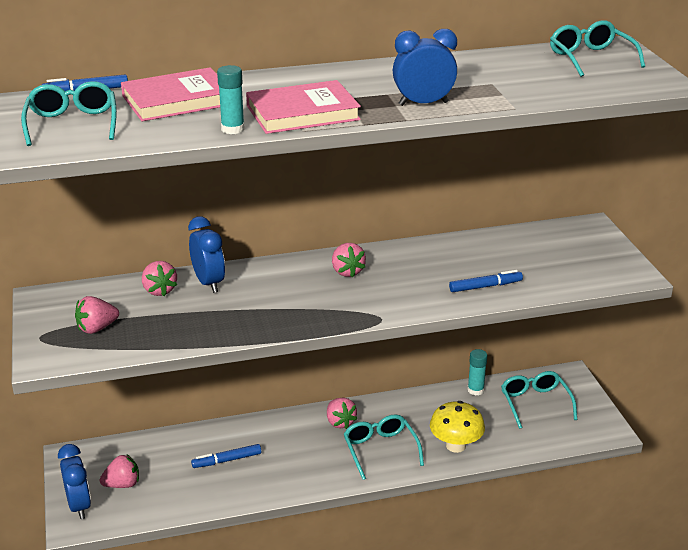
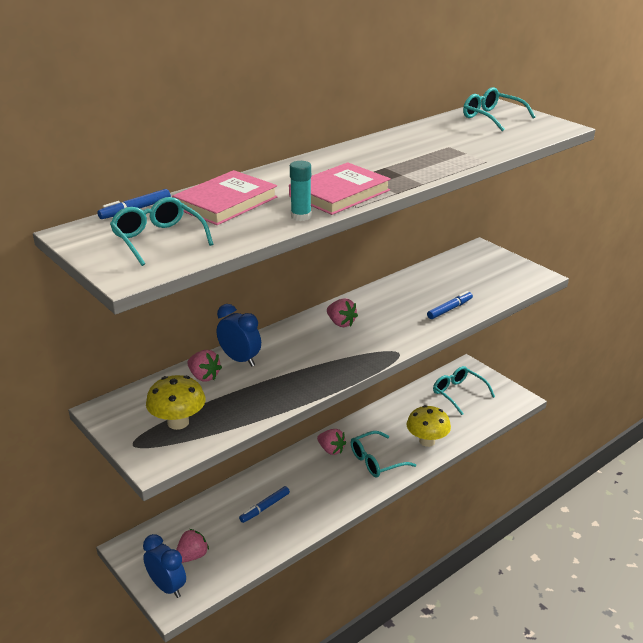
camera: 25 degrees left, 0 degrees up
pink strawberry [75,296,119,334] -> yellow mushroom [146,375,206,430]
turquoise glasses [344,414,424,480] -> turquoise glasses turned 75 degrees counterclockwise [351,431,416,477]
blue clock [393,29,457,106] -> none
turquoise glue stick [467,349,487,396] -> none

